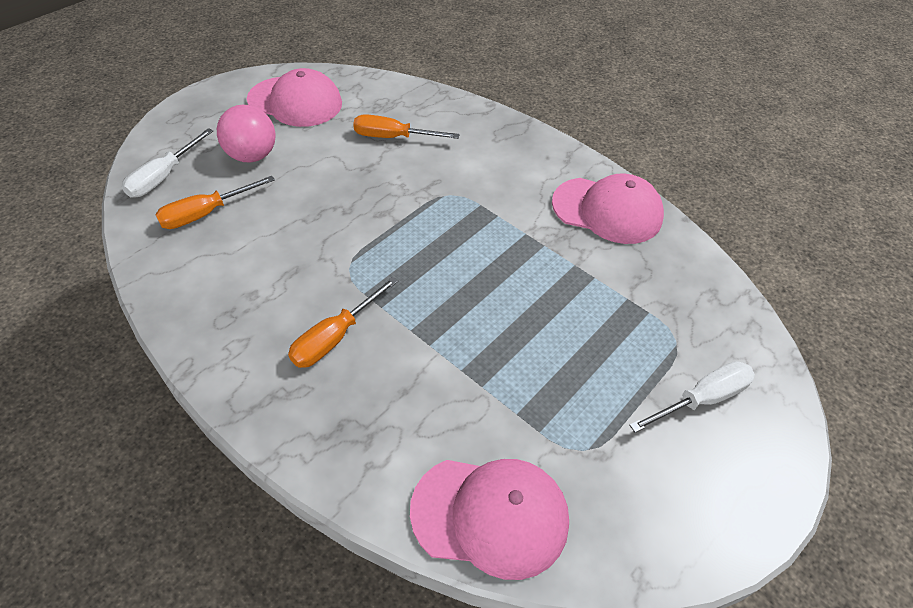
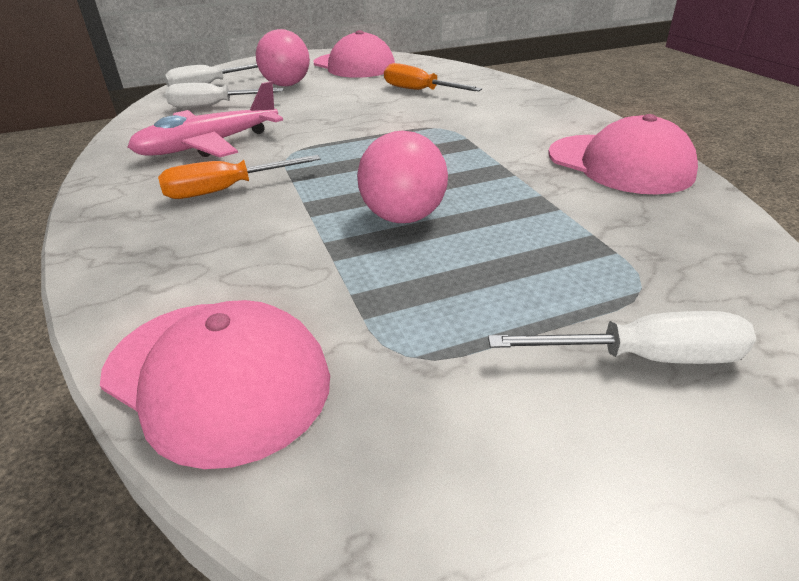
camera: 30 degrees right, 15 degrees down
orange screwdriver [155,176,275,229] -> white screwdriver [165,83,283,108]
none -> pink plane [127,81,283,157]
none -> pink ball [357,131,448,223]

